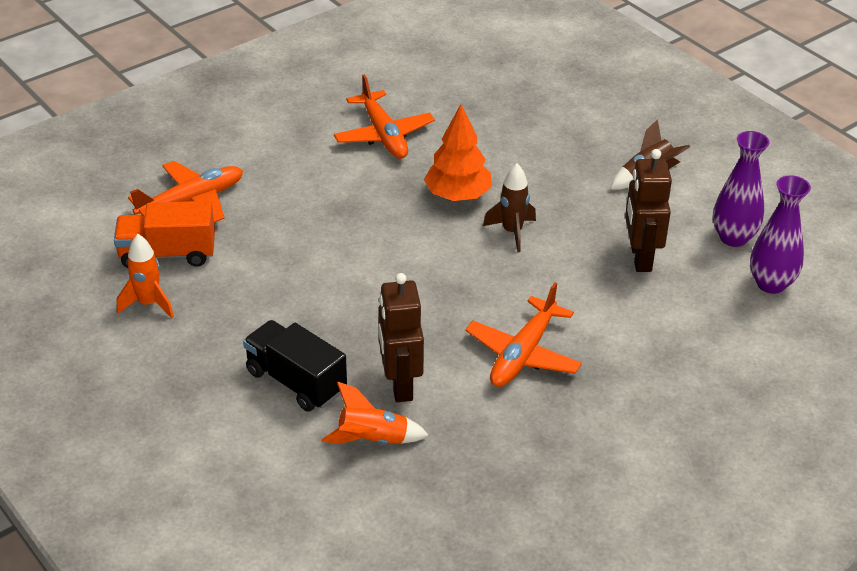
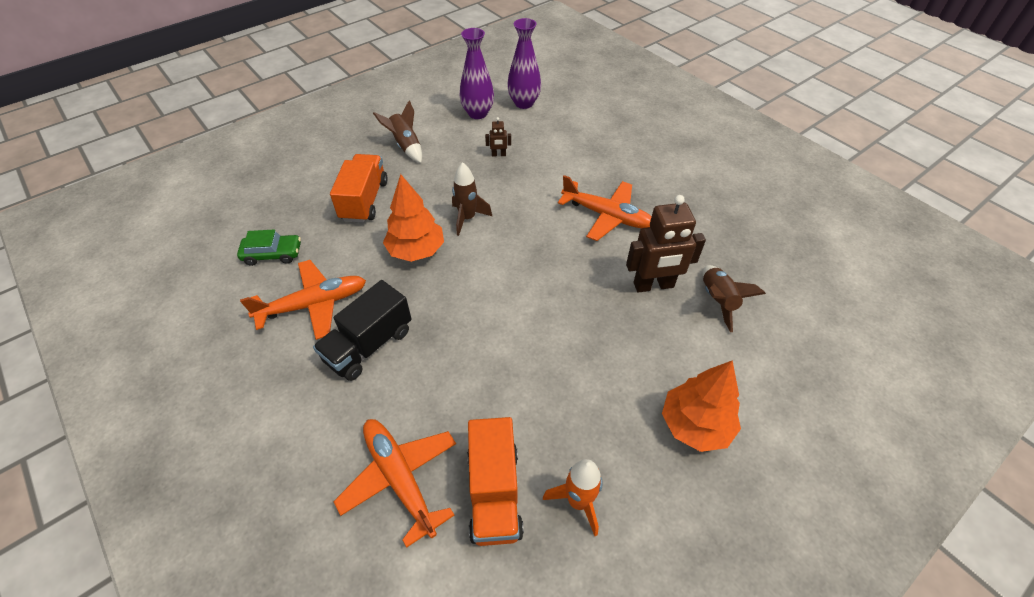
camera: 90 degrees left, 10 degrees up
black truck [243,320,347,412] -> black truck moved to [313,280,412,381]
orange rocket [321,382,429,445] -> brown rocket [703,265,766,332]
brown robot [625,149,672,272] -> brown robot [485,117,511,157], size x0.45
none -> green car [237,230,301,266]
none -> orange truck [330,154,388,223]
none -> orange tree [662,360,741,452]

